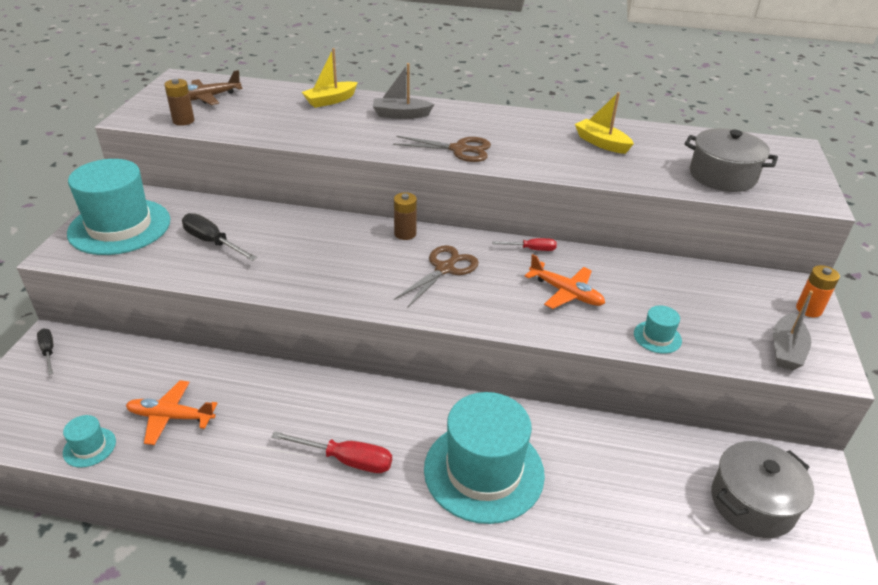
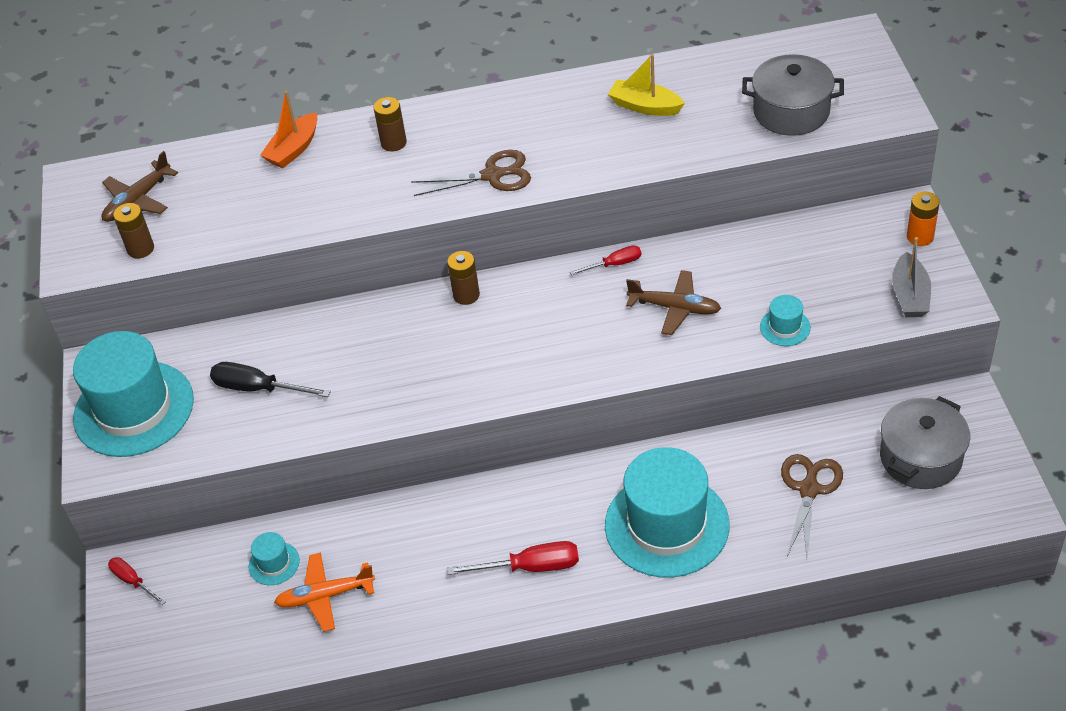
camera: 15 degrees left, 10 degrees up
black screwdriver [37,328,53,375] -> red screwdriver [108,557,166,605]
turquoise hat [63,415,116,468] -> turquoise hat moved to [249,532,300,585]
yellow boat [302,48,358,108] -> orange boat [260,91,317,168]
grey boat [373,63,434,119] -> brown battery [373,97,407,152]
brown scissors [394,245,479,308] -> brown scissors moved to [781,454,843,557]
orange plane [525,254,605,309] -> brown plane [626,270,721,335]

